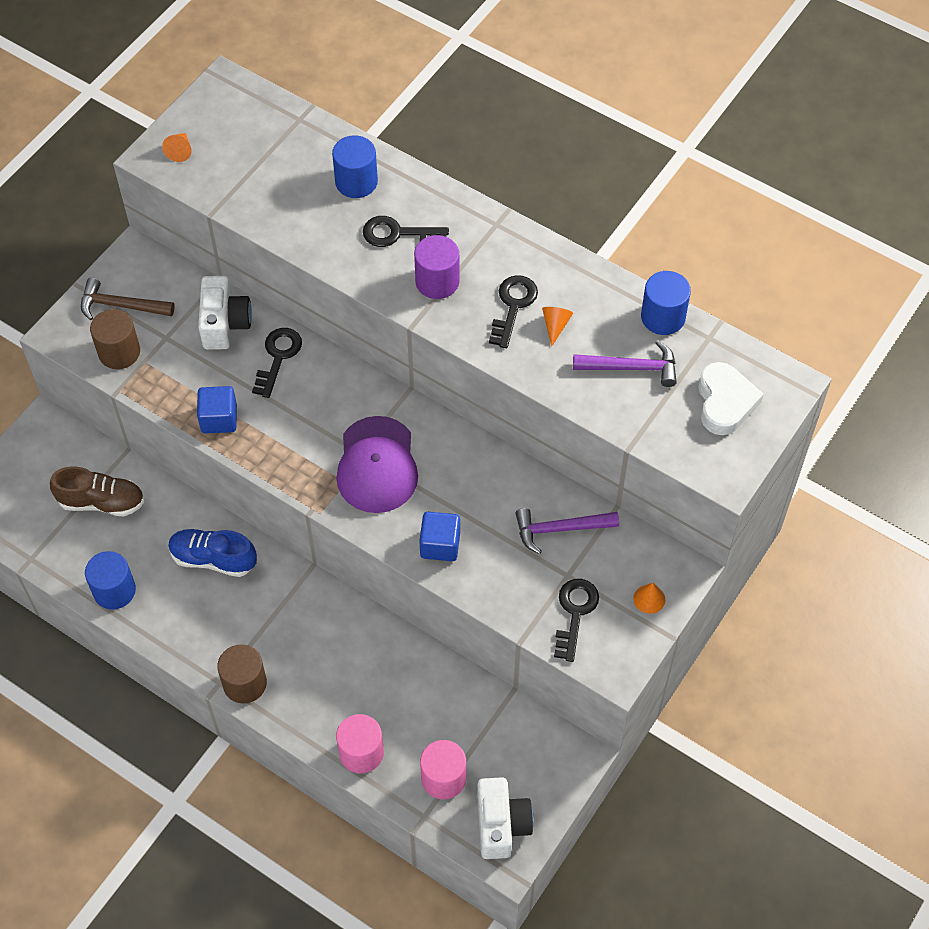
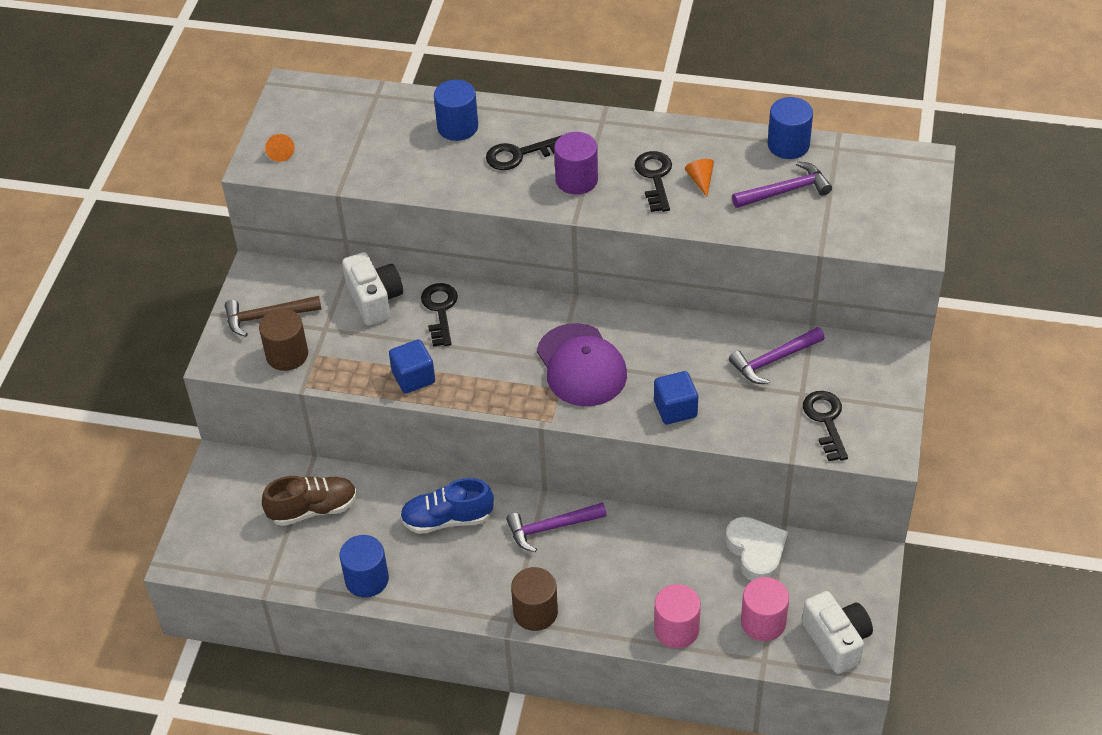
camera: 20 degrees left, 10 degrees down
orange cone [633,583,665,614] -> none
white heart [698,362,764,435] -> white heart moved to [725,517,788,581]
none -> purple hammer [506,502,607,552]

